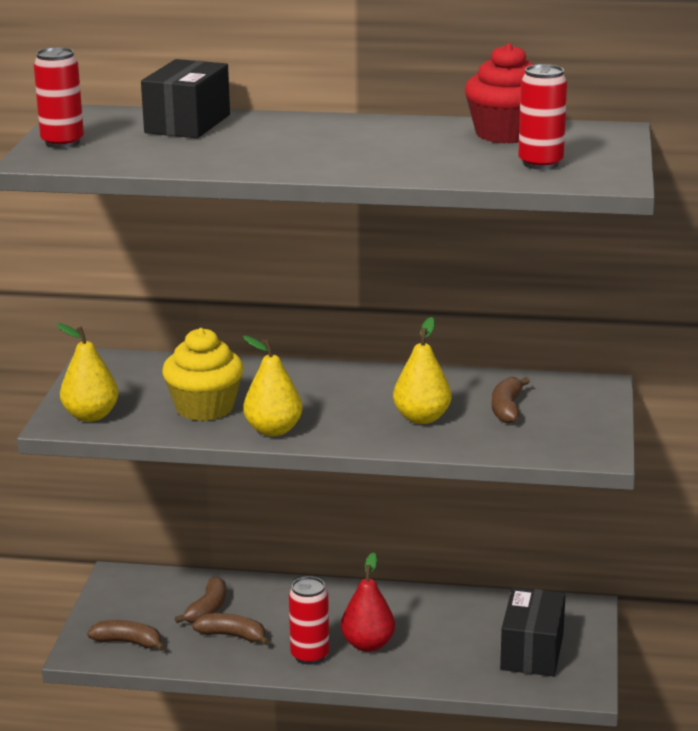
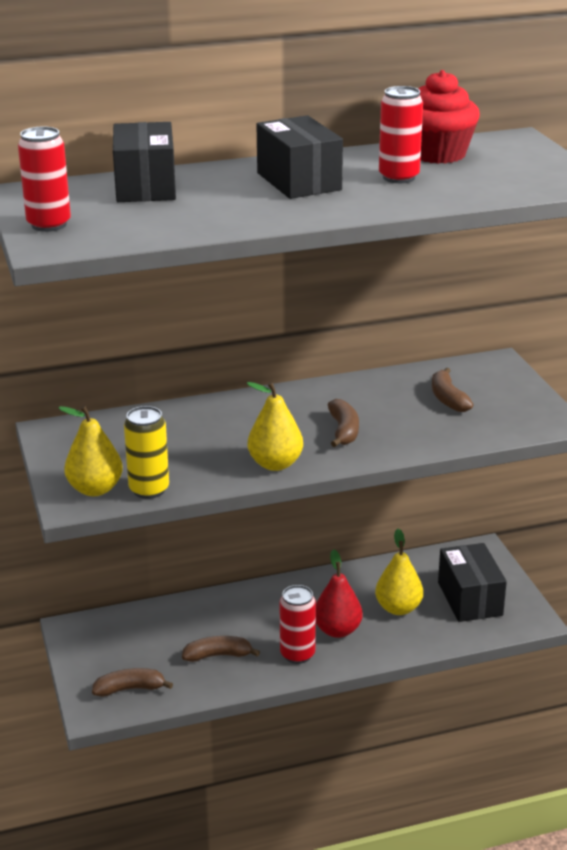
camera: 25 degrees left, 5 degrees up
yellow cupcake [162,328,244,421] -> none
brown banana [175,577,226,623] -> brown banana moved to [328,399,359,447]
yellow pear [393,317,451,424] -> yellow pear moved to [375,529,423,615]
red can [518,64,567,170] -> red can moved to [379,86,423,183]
none -> yellow can [124,406,169,499]
none -> black box [256,115,343,199]

